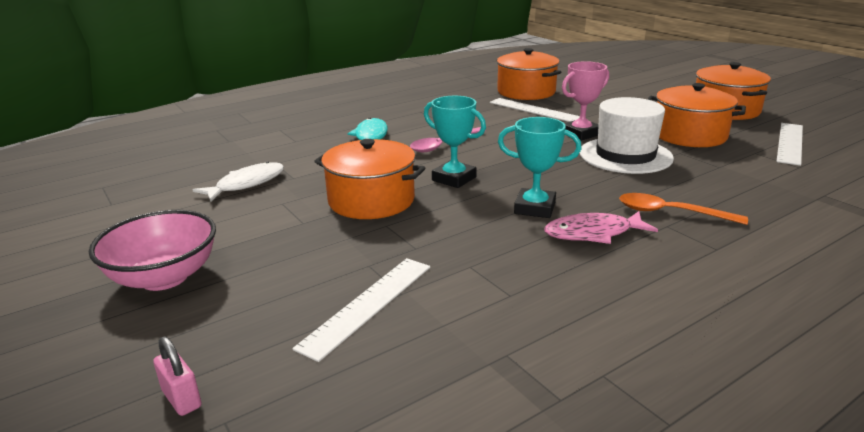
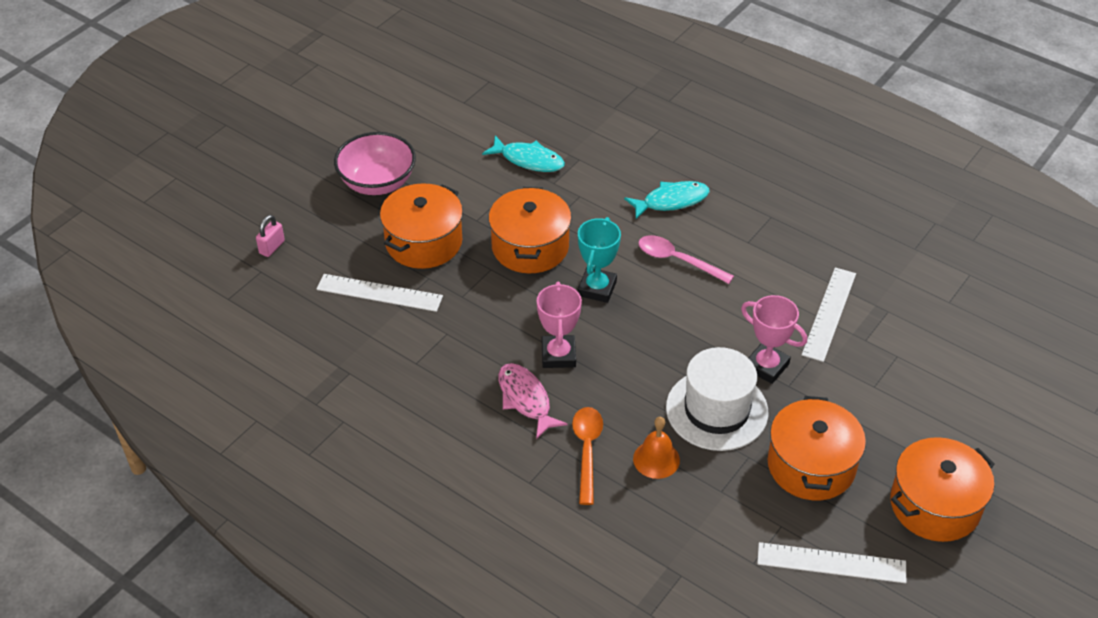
camera: 70 degrees right, 20 degrees up
white fish [193,161,284,202] -> turquoise fish [482,135,565,172]
orange pot [496,48,561,100] -> orange pot moved to [380,183,463,269]
turquoise trophy [498,117,582,218] -> pink trophy [537,282,582,368]
none -> orange bell [633,417,680,479]

